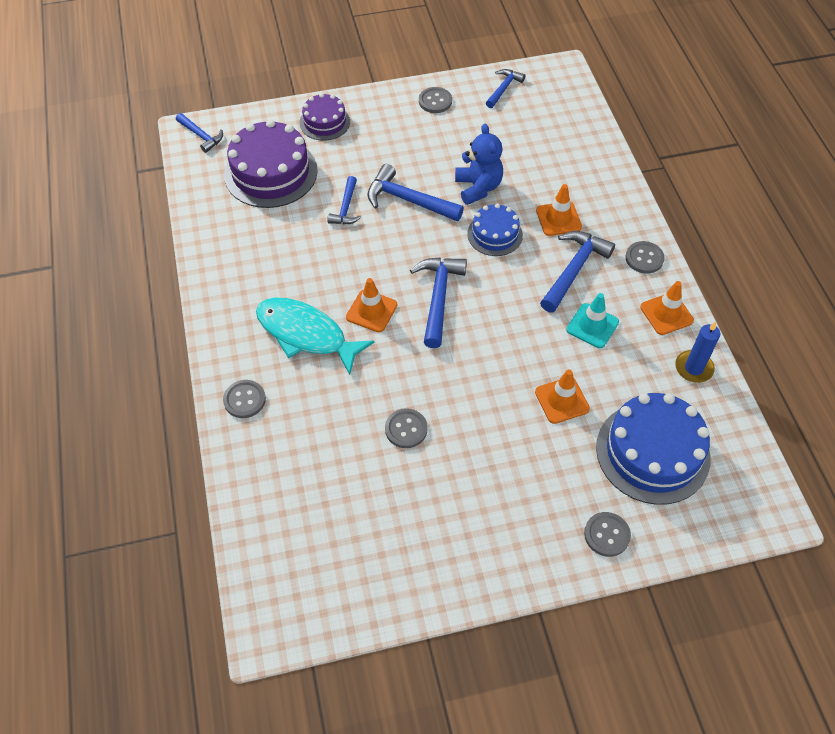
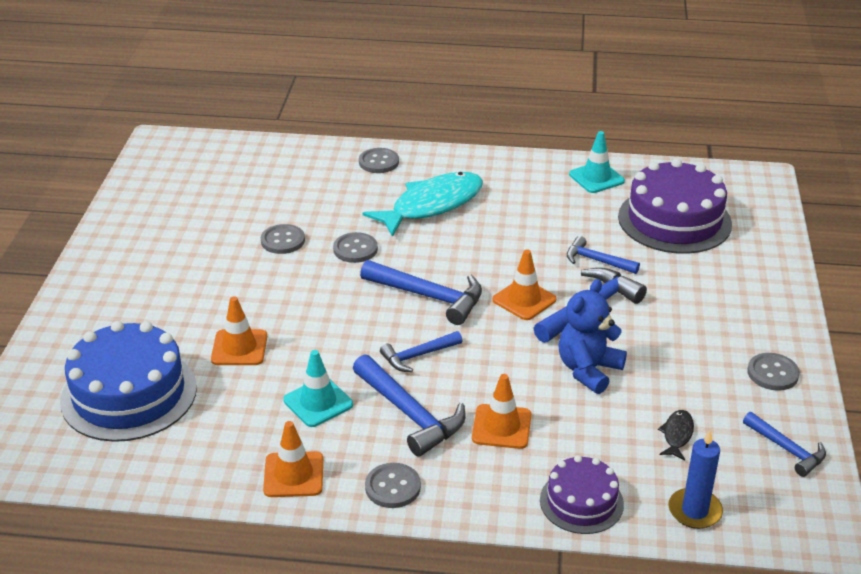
camera: 110 degrees right, 20 degrees down
blue hammer [176,113,223,153] -> blue hammer moved to [380,331,462,372]
purple cake [299,93,350,141] -> purple cake moved to [540,455,624,534]
orange traffic cone [346,278,397,332] -> orange traffic cone moved to [493,250,557,320]
blue teddy bear [455,124,503,205] -> blue teddy bear turned 120 degrees clockwise [559,279,627,394]
blue cake [467,203,523,256] -> none
grey button [584,512,631,557] -> grey button moved to [333,232,378,263]
blue candle [675,321,720,383] -> blue candle moved to [669,430,723,529]
none -> turquoise traffic cone [569,131,625,193]
none -> black fish [658,410,694,460]

